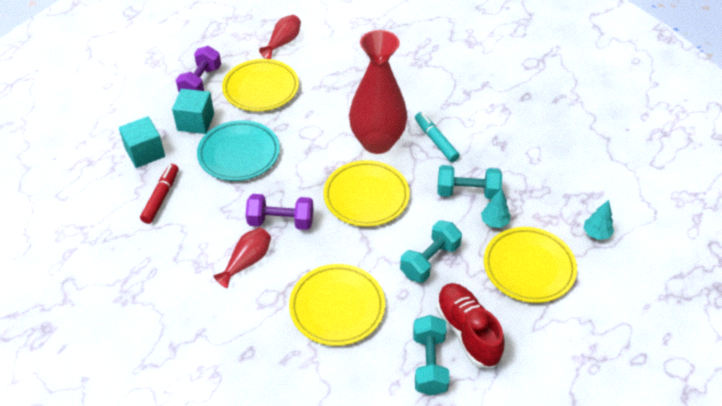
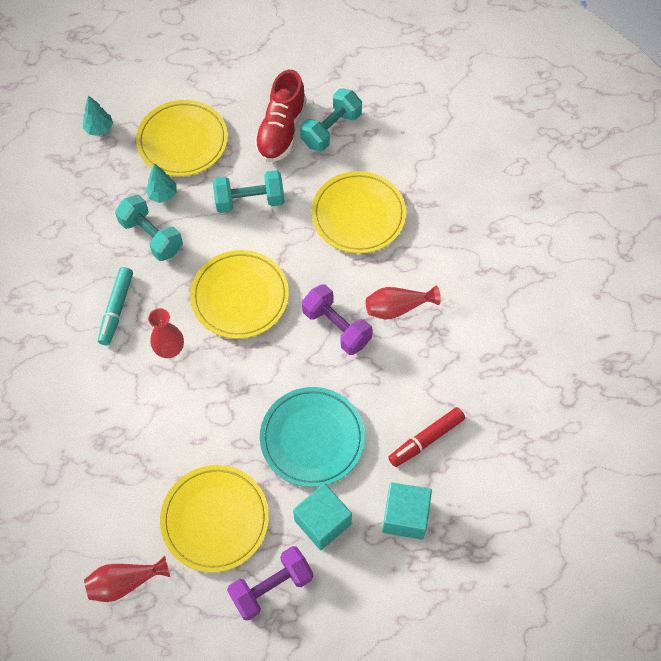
camera: 140 degrees left, 15 degrees up
red vase [349,30,407,154] -> red vase [148,308,184,358], size x0.47

